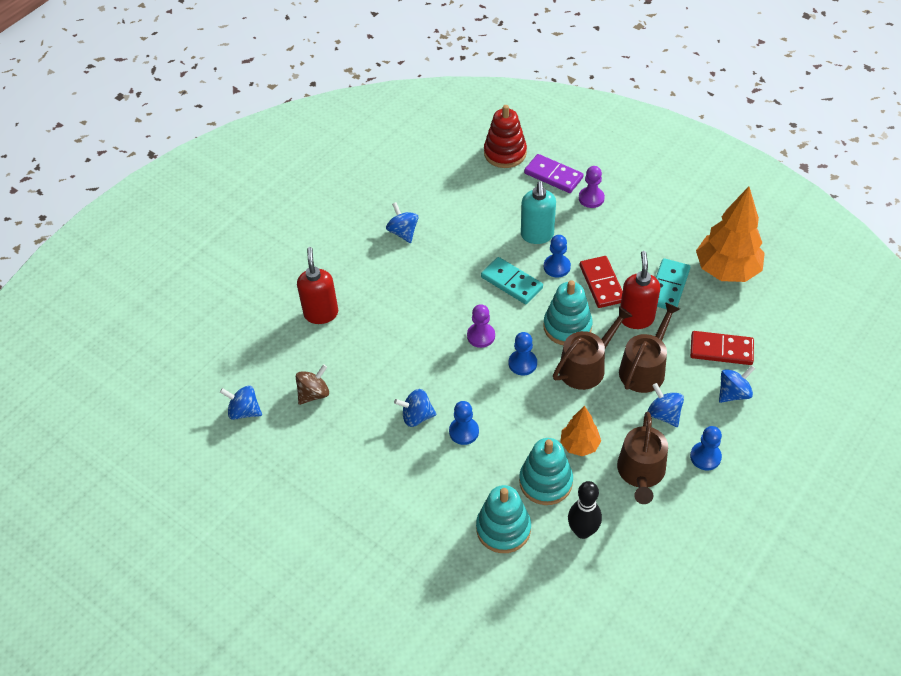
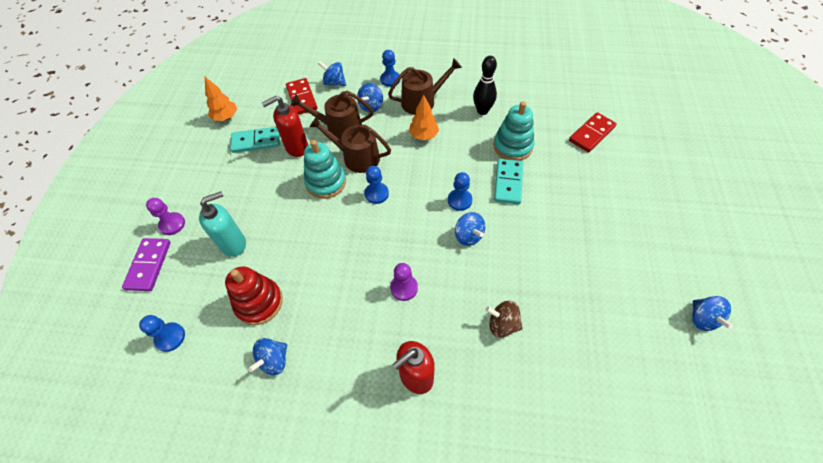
camera: 120 degrees left, 5 degrees up
blue spinning top [220,385,262,420] -> blue spinning top moved to [692,296,733,331]
purple pawn [467,304,495,348] -> purple pawn moved to [390,263,418,301]
turquoise domino [481,257,543,304] -> turquoise domino moved to [494,159,523,204]
red stacking toy [484,105,527,168] -> red stacking toy moved to [225,266,283,325]
turquoise stacking toy [519,438,573,505] -> none
blue pawn [544,235,571,278] -> blue pawn moved to [139,315,185,352]
red domino [580,256,623,308] -> red domino moved to [569,112,617,152]
orange tree [696,187,765,282] -> orange tree [205,77,237,121], size x0.54

